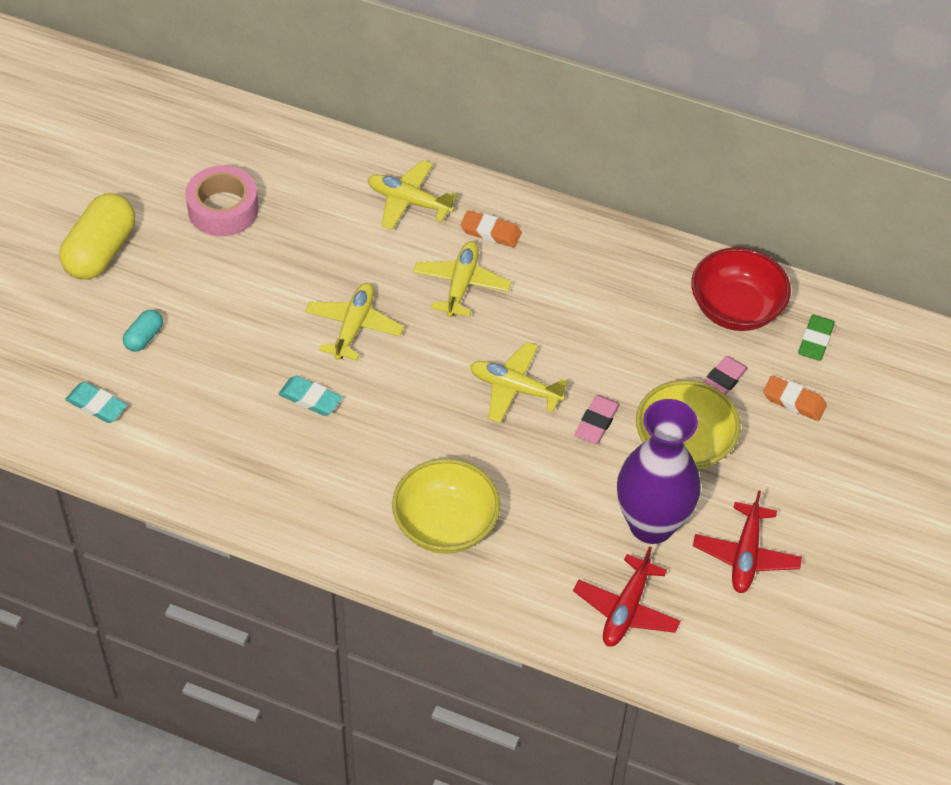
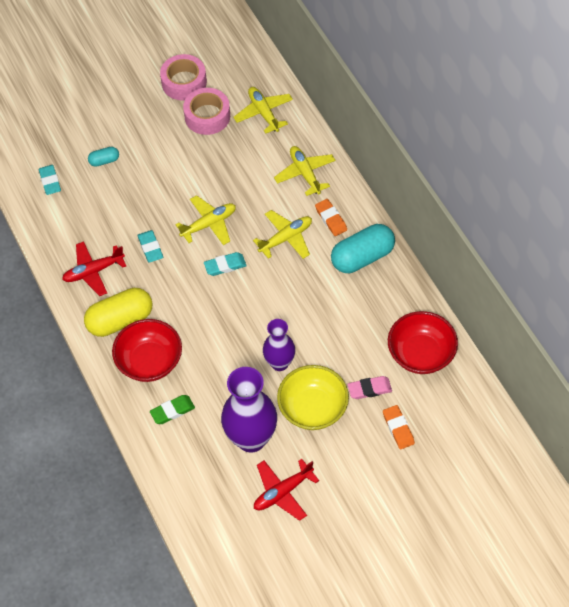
camera: 45 degrees right, 5 degrees up
yellow capsule [59,193,135,280] -> yellow capsule moved to [84,288,152,337]
yellow bowl [392,458,500,554] -> red bowl [112,319,182,382]
yellow plane [470,342,568,423] -> yellow plane moved to [233,87,293,134]
red plane [573,546,681,646] -> red plane moved to [62,241,126,296]
pink eraser [575,395,620,444] -> purple vase [263,319,295,371]
green eraser [798,315,835,361] -> green eraser moved to [150,395,195,424]
none -> pink tape [160,54,207,101]
none -> turquoise eraser [204,252,247,276]
none -> turquoise capsule [331,224,395,273]

